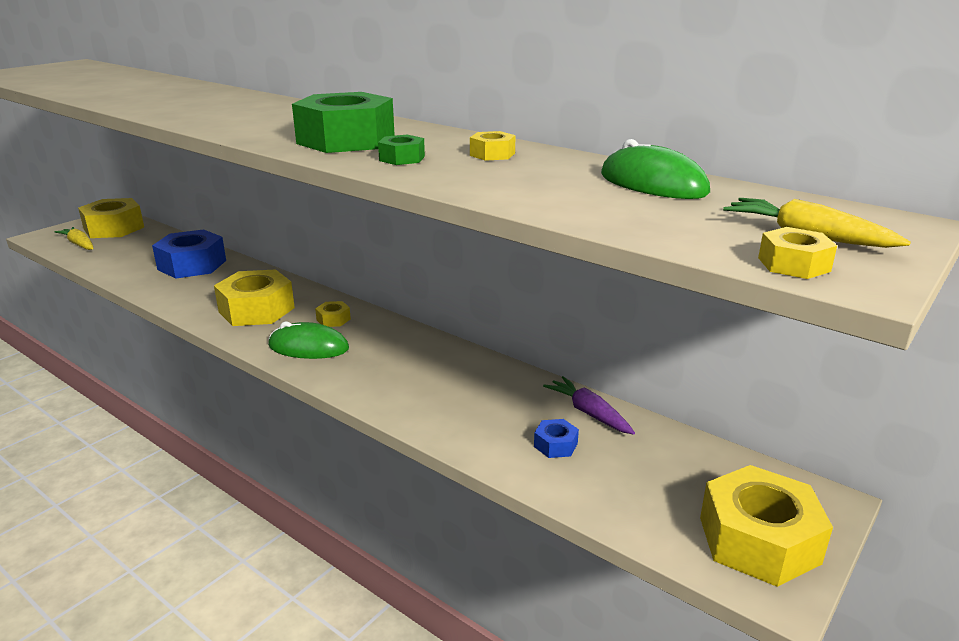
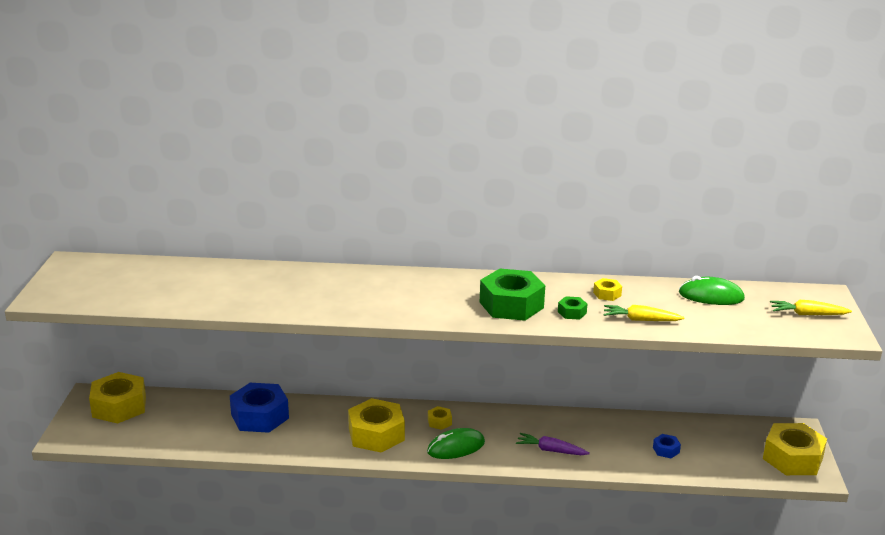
camera: 35 degrees left, 0 degrees up
yellow carrot [55,227,93,250] -> yellow carrot moved to [604,305,685,321]
purple carrot [543,376,635,435] -> purple carrot moved to [516,433,590,455]
yellow nut [758,227,837,279] -> none

